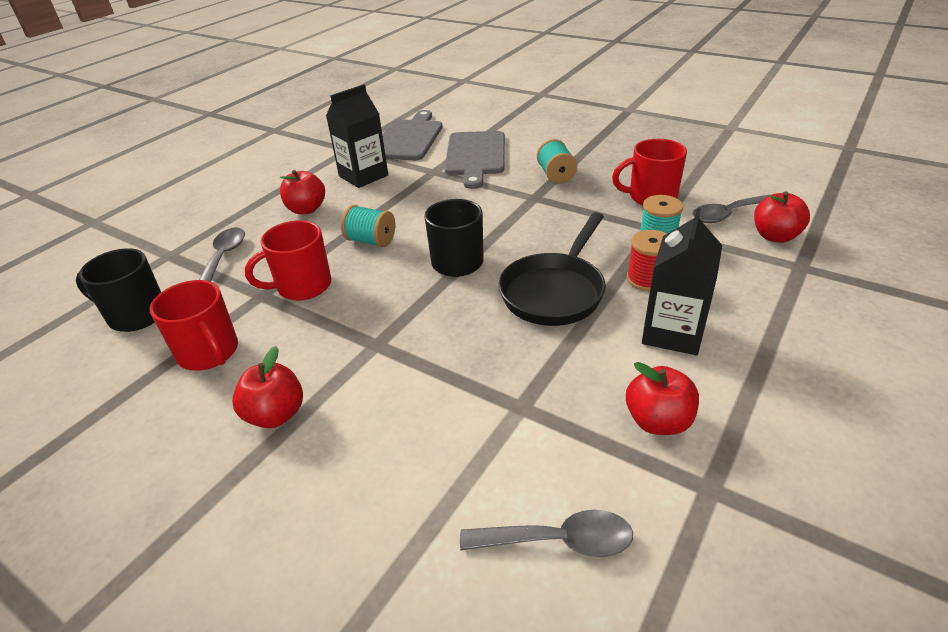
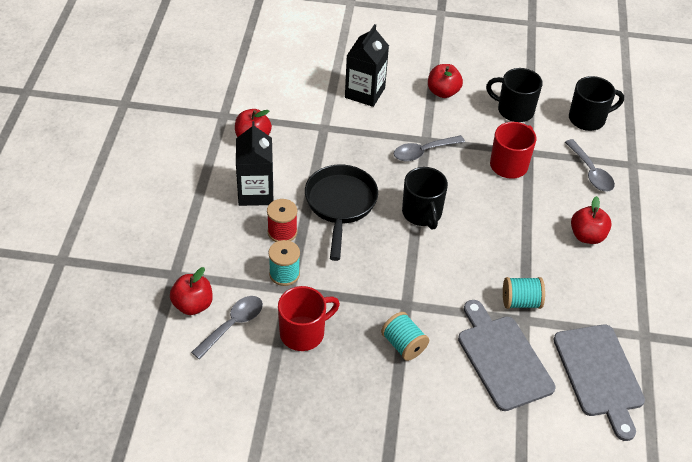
camera: 150 degrees right, 10 degrees up
red mug [150,280,238,370] -> black mug [486,68,543,122]
black carton [326,84,388,188] -> black carton moved to [345,24,389,107]
turquoise spool [341,205,395,247] -> turquoise spool moved to [503,277,545,309]
grey spoon [460,510,633,557] -> grey spoon moved to [394,135,465,161]

